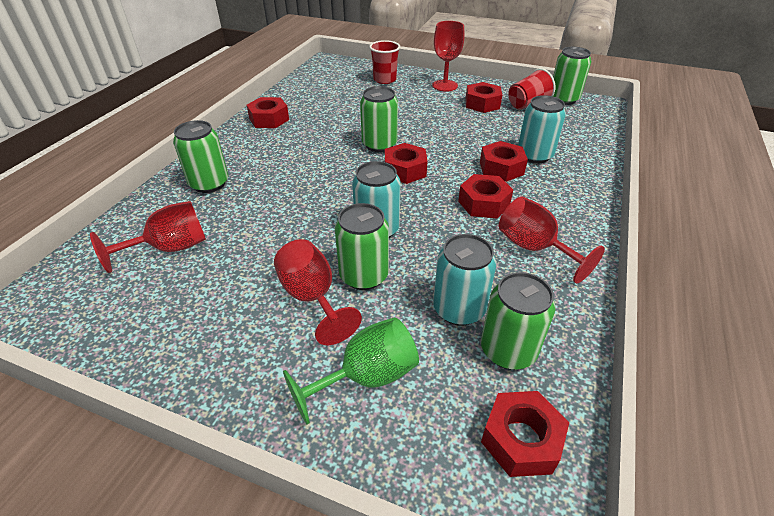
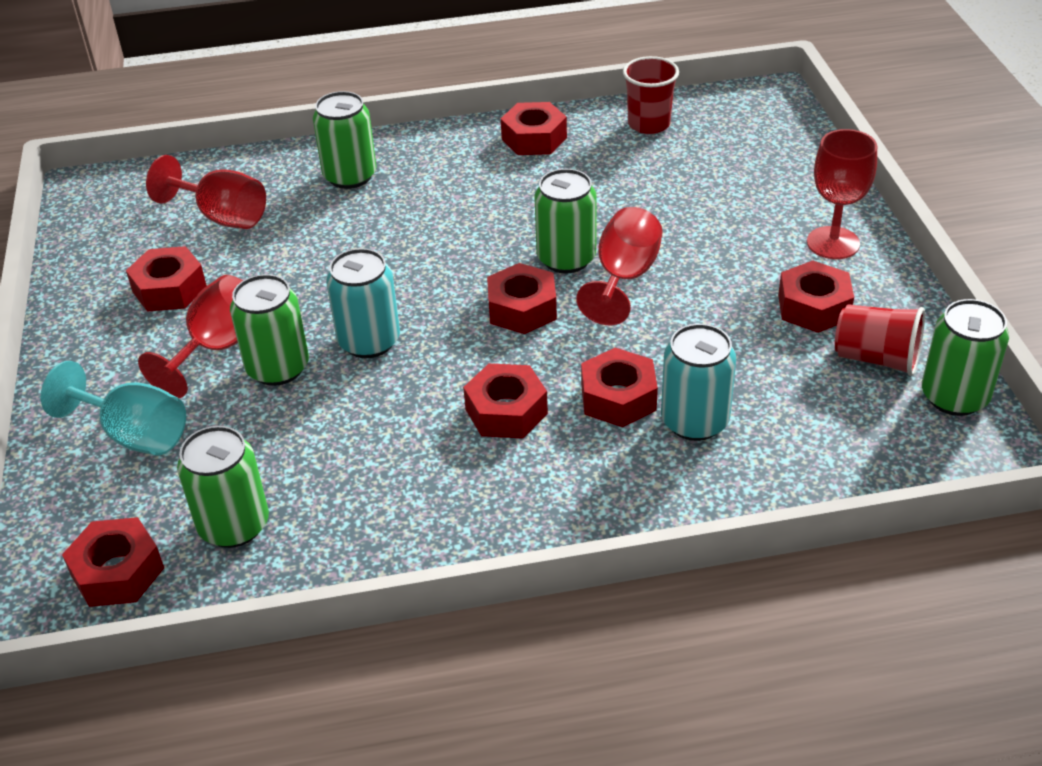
camera: 60 degrees right, 0 degrees up
green goblet [283,317,419,424] -> turquoise goblet [41,361,186,456]
red cup [369,40,400,84] -> red cup moved to [623,56,679,134]
turquoise can [433,234,496,326] -> none
red goblet [499,197,605,283] -> red goblet moved to [576,207,662,325]
none -> red nut [126,246,207,312]

